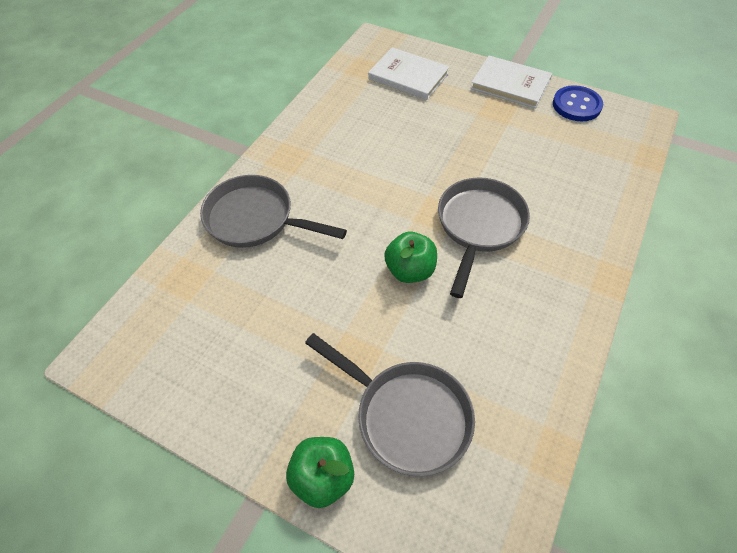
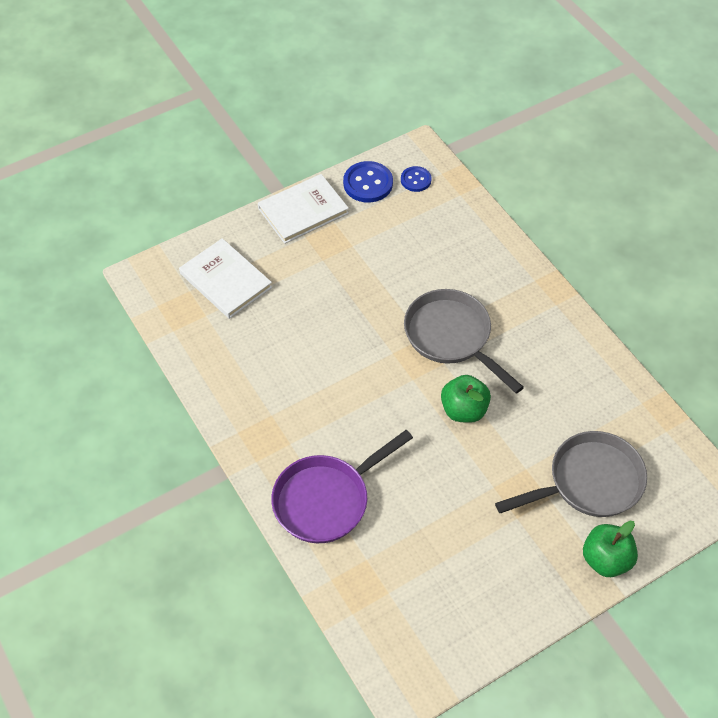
camera: 60 degrees left, 0 degrees up
grey pan [200,175,347,248] -> purple pan [271,430,413,543]
white book [368,47,450,100] -> white book turned 75 degrees clockwise [179,238,272,319]
none -> blue button [401,166,432,192]

